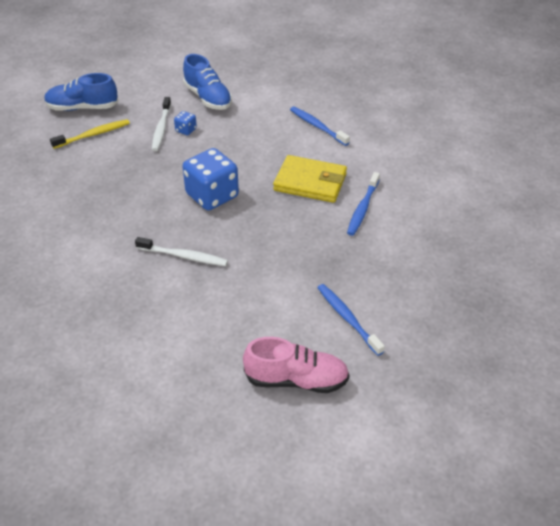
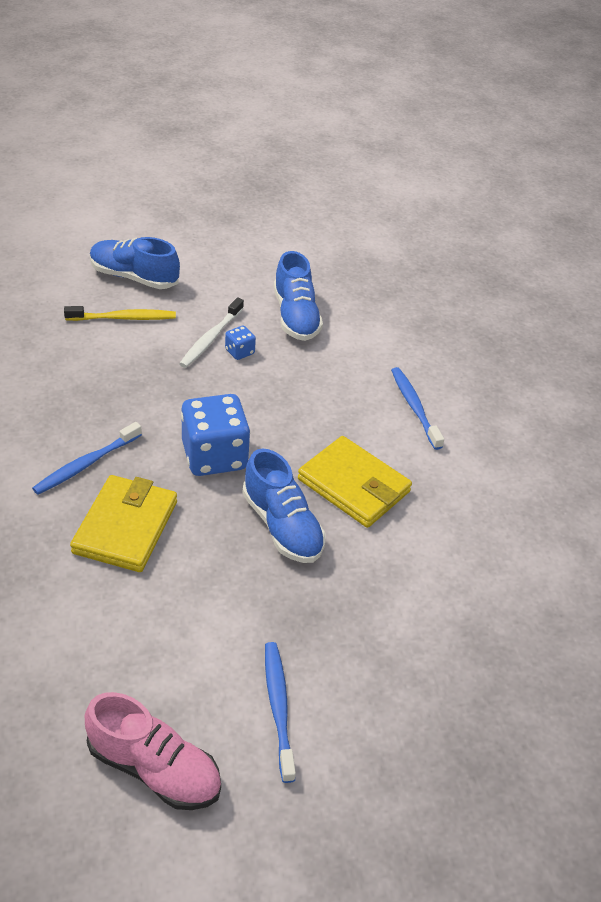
camera: 20 degrees right, 0 degrees up
white toothbrush [135,237,228,266] -> yellow wallet [70,475,177,572]
blue toothbrush [347,172,380,236] -> blue toothbrush moved to [32,422,142,495]
none -> blue shoe [242,449,326,563]

